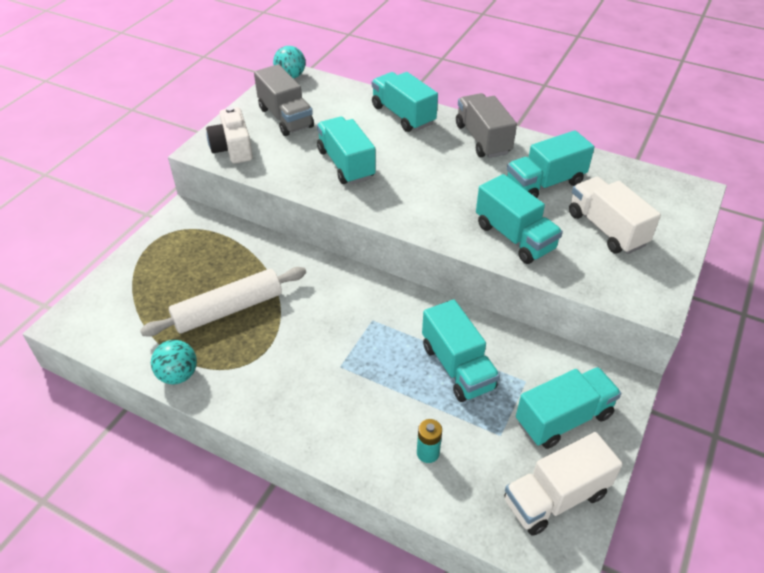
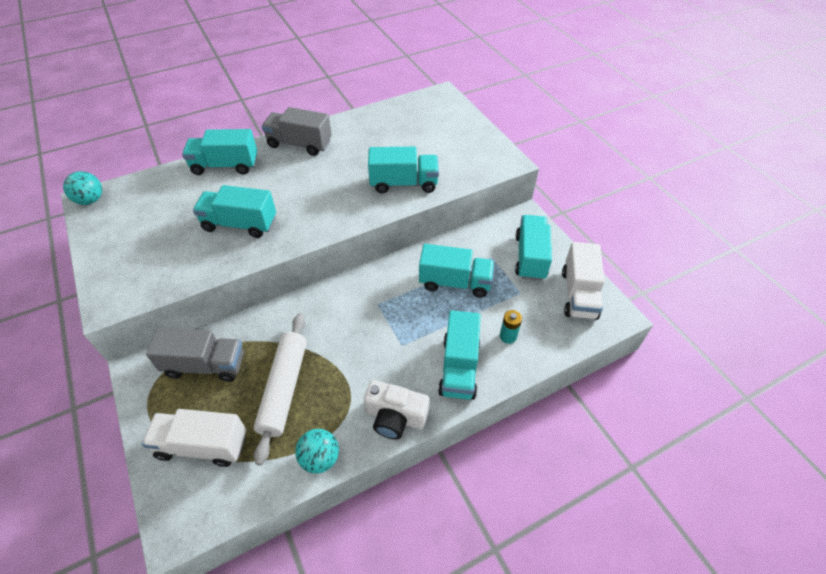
camera: 55 degrees left, 5 degrees up
white camera [206,106,253,163] -> white camera moved to [364,380,429,439]
grey truck [254,64,314,136] -> grey truck moved to [146,328,244,382]
turquoise truck [507,130,595,198] -> turquoise truck moved to [438,310,481,400]
white truck [569,177,661,254] -> white truck moved to [142,409,246,467]

